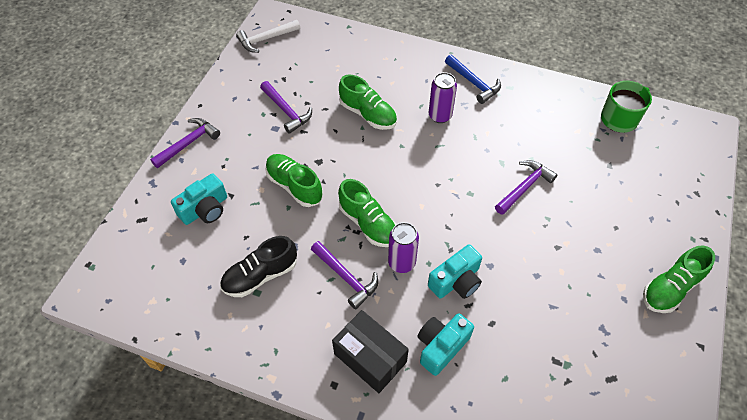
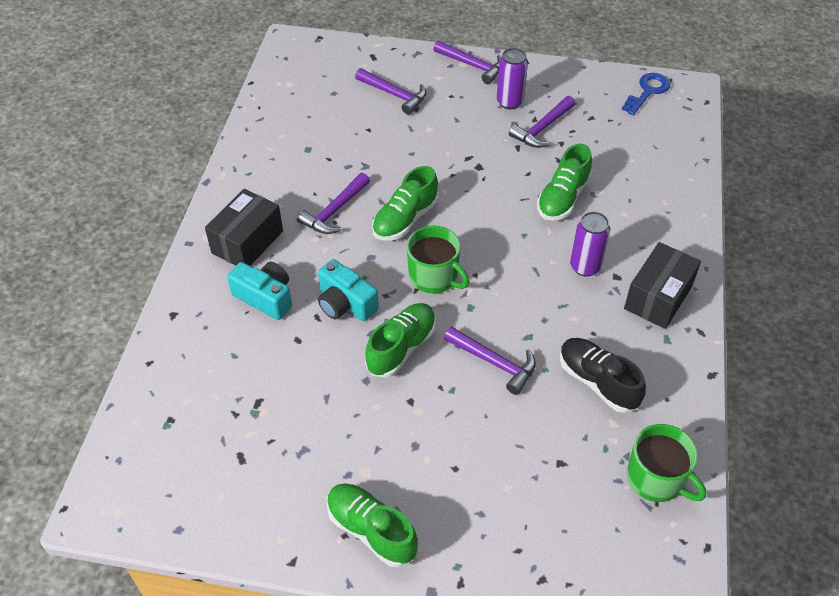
camera: 80 degrees right, 5 degrees down
turquoise camera [171,174,227,225] -> purple hammer [355,68,427,115]
black shoe [220,236,297,297] -> black shoe moved to [560,338,646,413]
white hammer [236,20,300,53] -> blue key [622,73,670,115]
green shoe [265,154,323,207] -> green shoe moved to [365,303,436,378]
purple can [388,222,419,273] -> purple can moved to [497,48,528,109]
blue hammer [445,55,501,104] -> black box [624,242,701,329]
none -> green mug [407,226,469,293]

